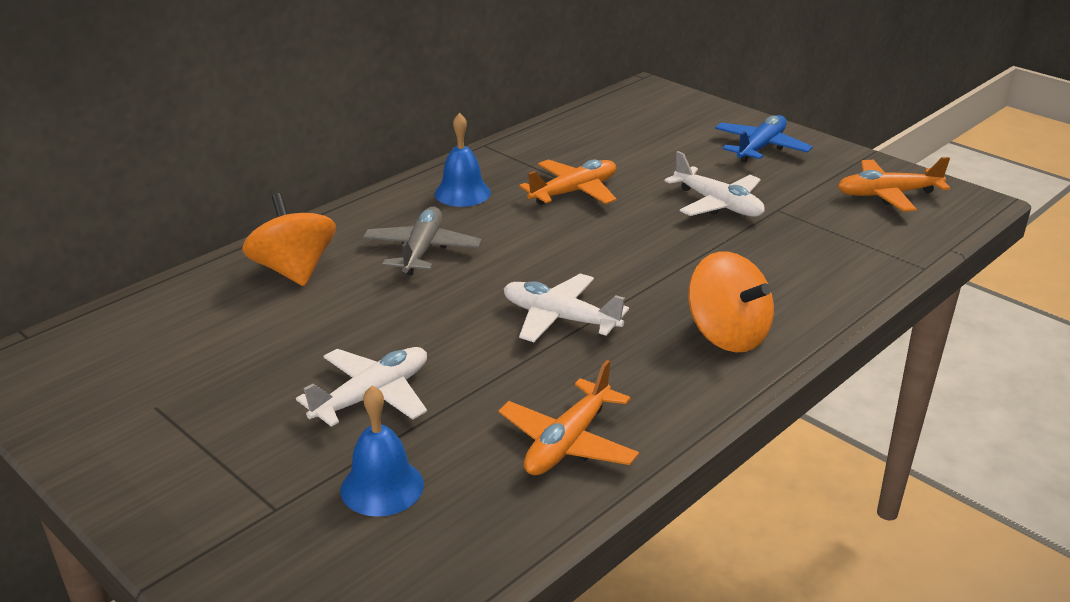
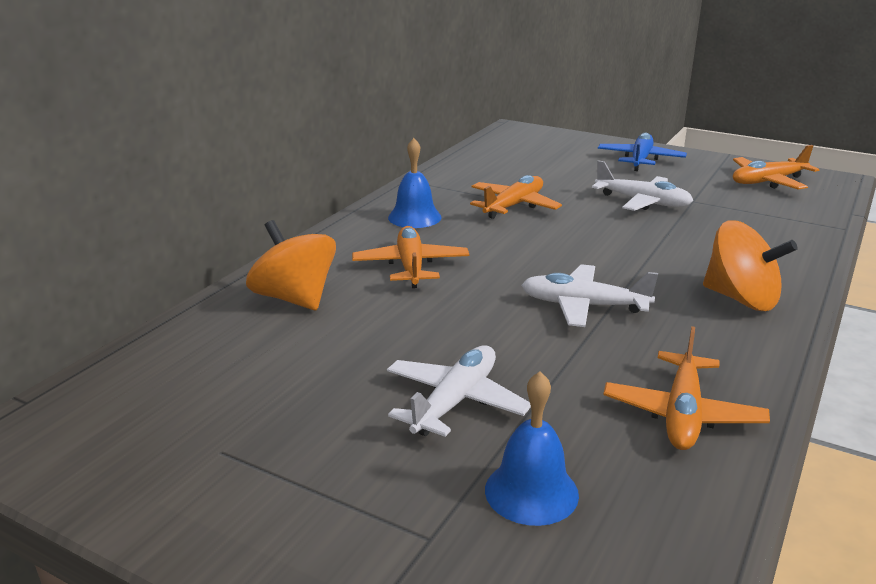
camera: 15 degrees left, 5 degrees down
grey plane [363,207,482,275] -> orange plane [352,226,469,288]

